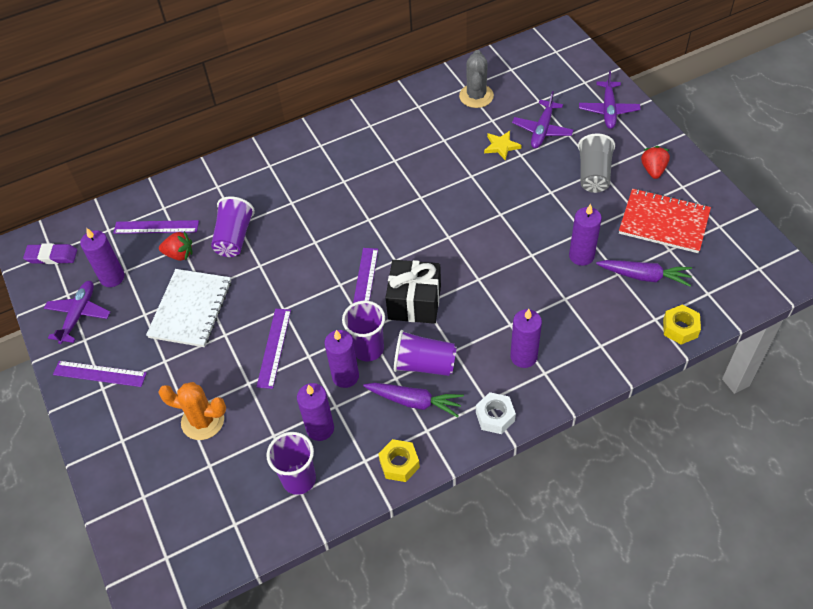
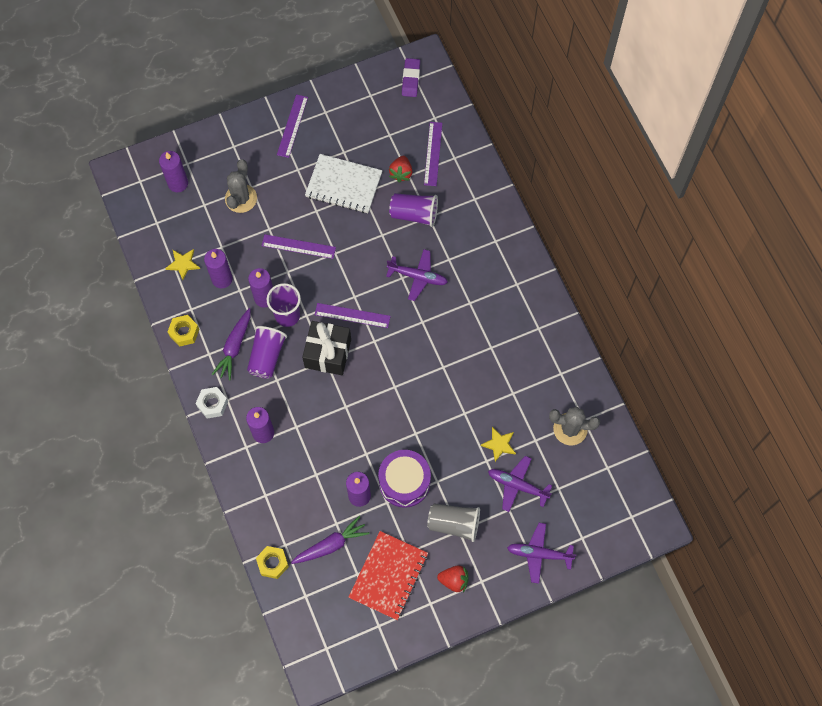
camera: 90 degrees right, 15 degrees up
purple plane [44,281,110,344] -> purple plane moved to [386,249,448,301]
purple candle [80,228,124,287] -> purple candle moved to [159,151,188,192]
orange cactus [158,382,226,440] -> grey cactus [225,159,257,213]
purple cup [266,432,316,495] -> yellow star [165,249,200,280]
purple carrot [596,260,692,287] -> purple carrot turned 135 degrees counterclockwise [291,516,369,564]
none -> purple drum [378,450,431,508]

